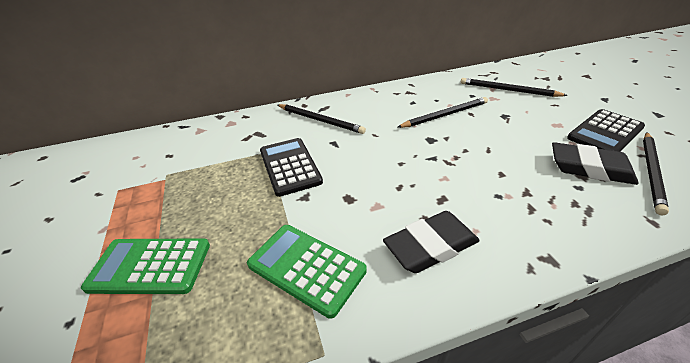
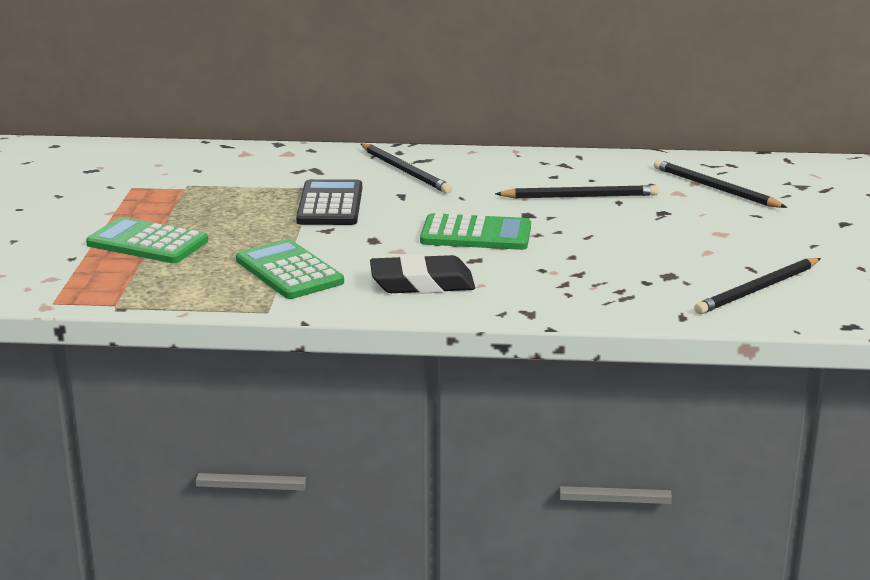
camera: 20 degrees right, 15 degrees down
black eraser [552,142,639,185] -> none
black calculator [567,109,645,152] -> none
none -> green calculator [420,213,531,250]

